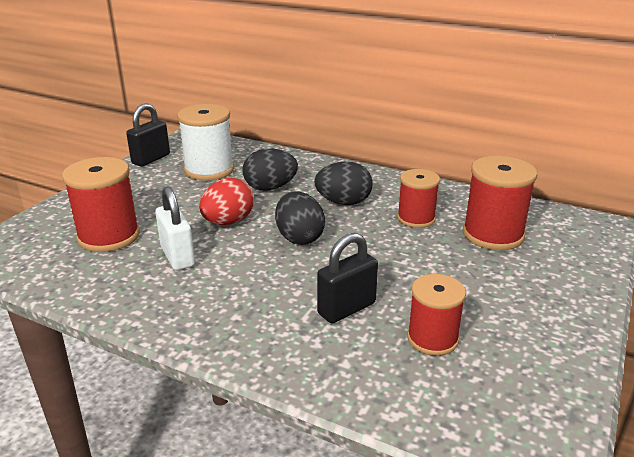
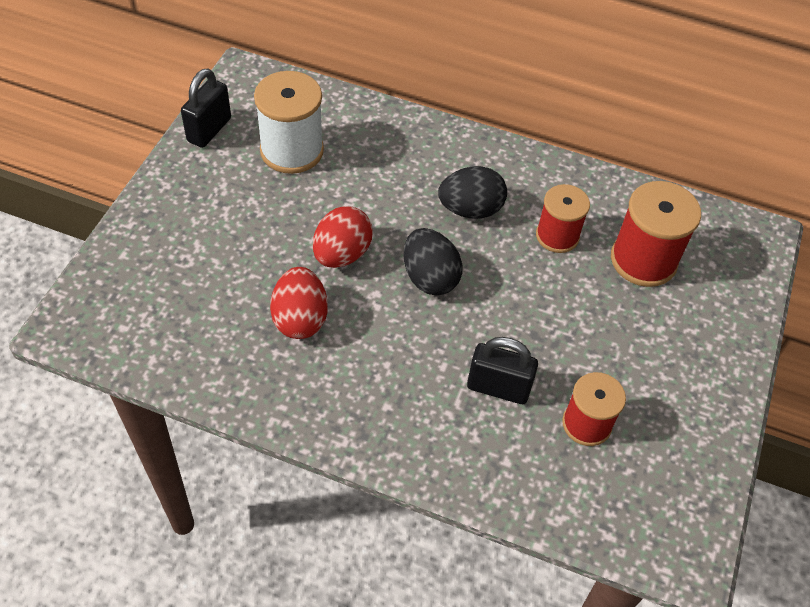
camera: 10 degrees left, 25 degrees up
red spool [62,157,140,252] -> none
white padlock [155,187,195,271] -> red egg [270,267,328,339]
black egg [243,149,298,191] -> none
black padlock [317,233,378,323] -> black padlock turned 60 degrees clockwise [467,337,538,404]

